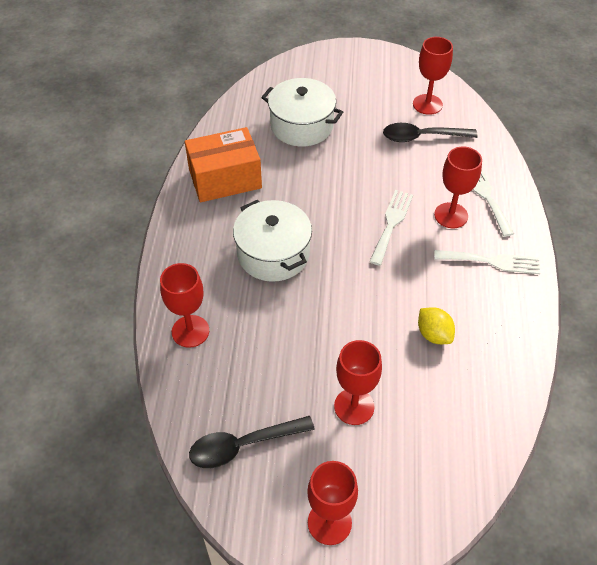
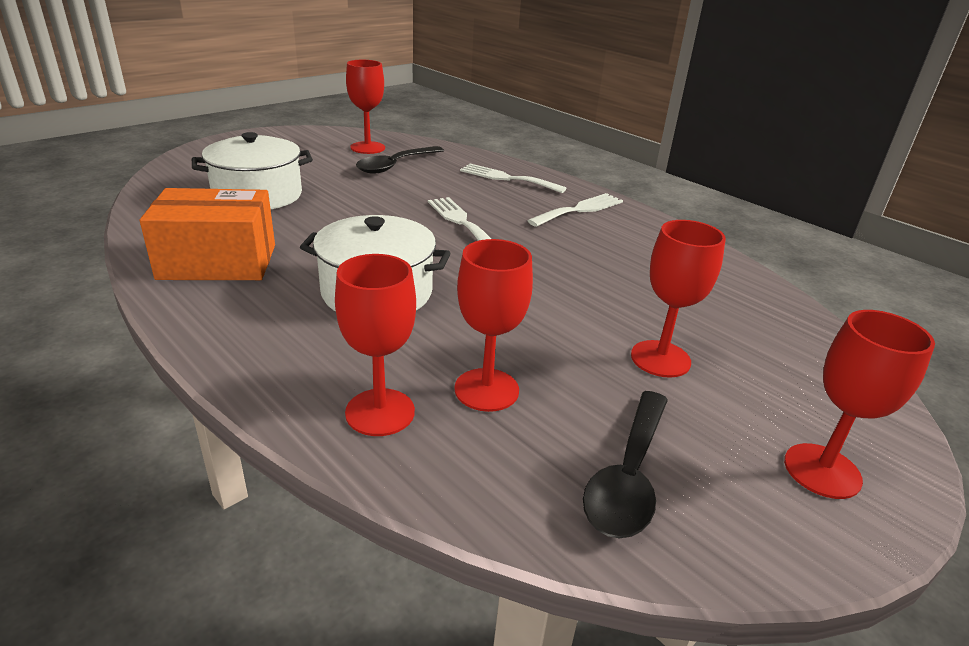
camera: 50 degrees left, 20 degrees down
orange box [185,127,262,202] -> orange box turned 60 degrees clockwise [140,188,275,280]
yellow lemon [418,307,455,344] -> none
red goblet [434,147,482,228] -> red goblet moved to [454,239,533,412]

